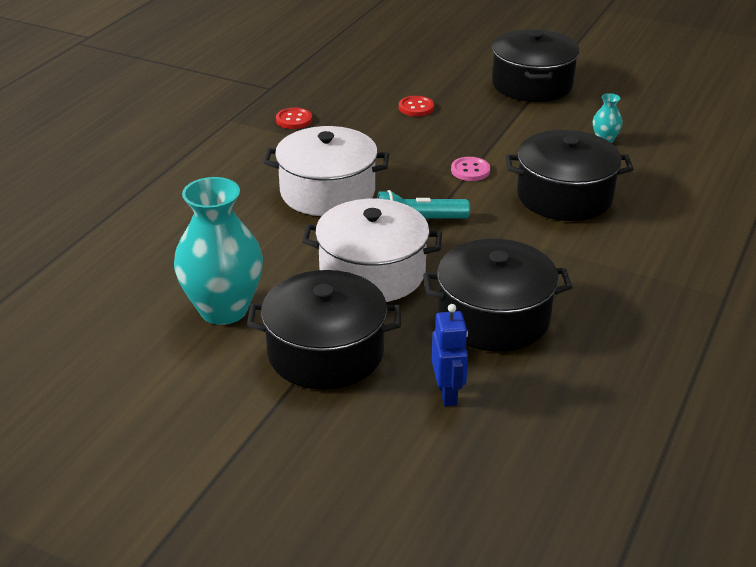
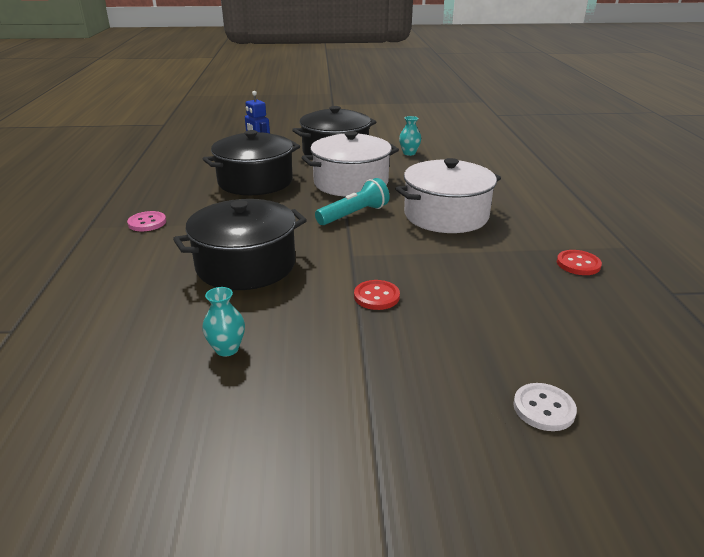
camera: 150 degrees right, 5 degrees down
turquoise vase [174,177,263,325] -> turquoise vase [399,116,421,156], size x0.43
red button [399,96,434,116] -> red button moved to [354,280,400,310]
pink button [451,157,490,181] -> pink button moved to [127,211,166,231]
black pot [492,29,580,102] -> none
none -> white button [513,383,577,431]

